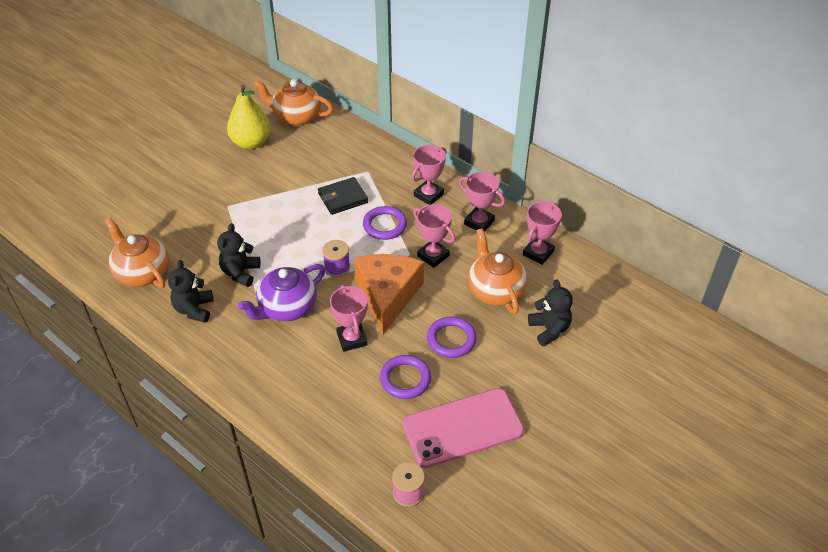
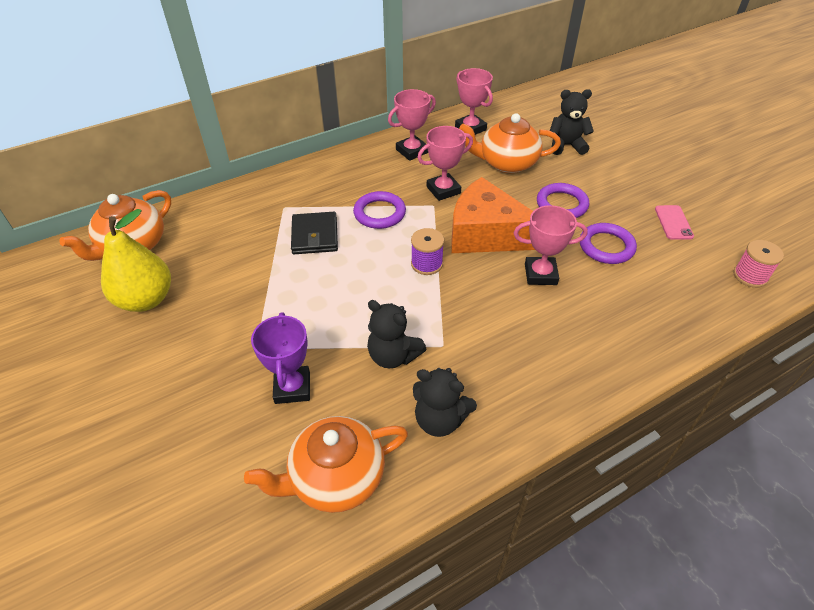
camera: 70 degrees left, 0 degrees up
purple teapot [238,264,325,321] -> none
pink phone [402,388,524,468] -> pink phone [655,205,694,240], size x0.44
pink trophy [412,145,447,205] -> none
none -> purple trophy [251,312,310,404]

